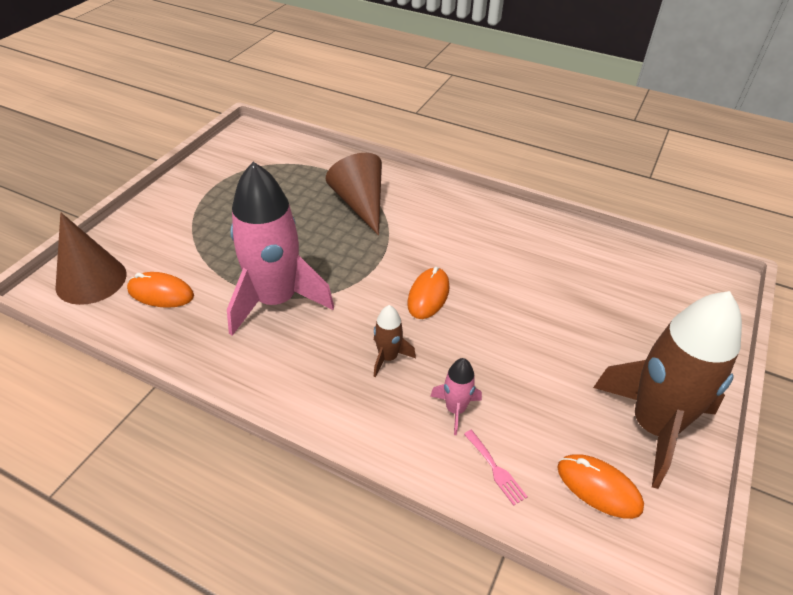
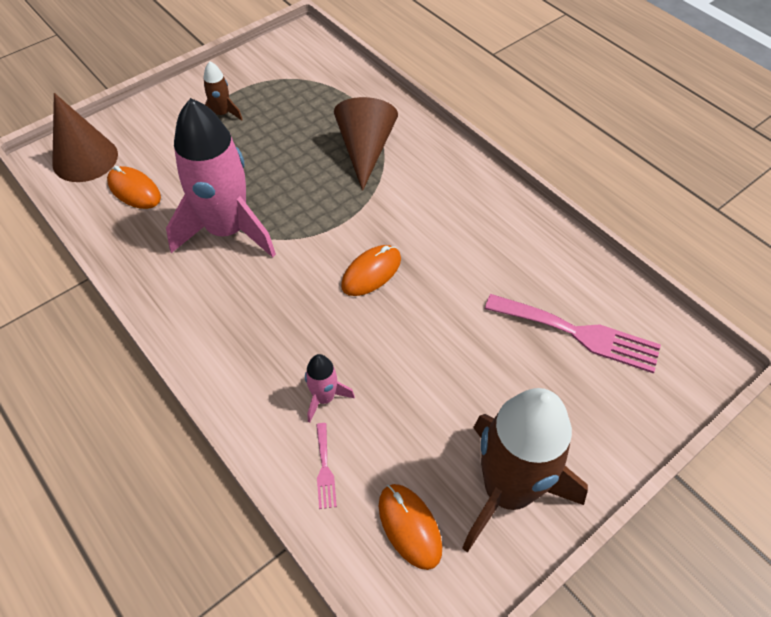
camera: 25 degrees right, 10 degrees up
brown rocket [373,305,416,378] -> brown rocket moved to [204,61,243,121]
none -> pink fork [485,294,661,374]

